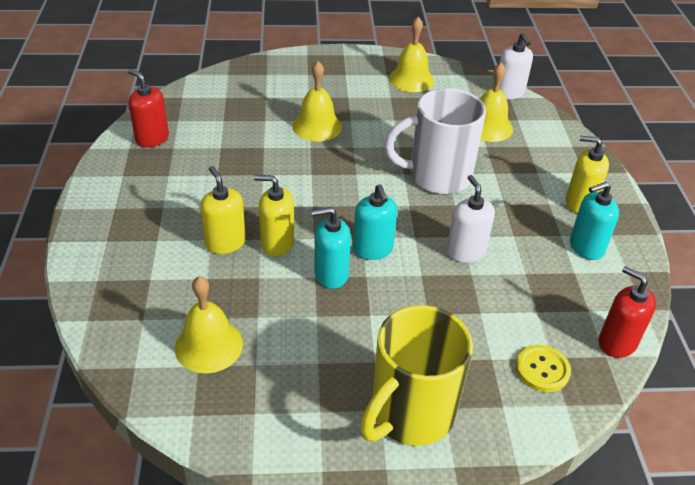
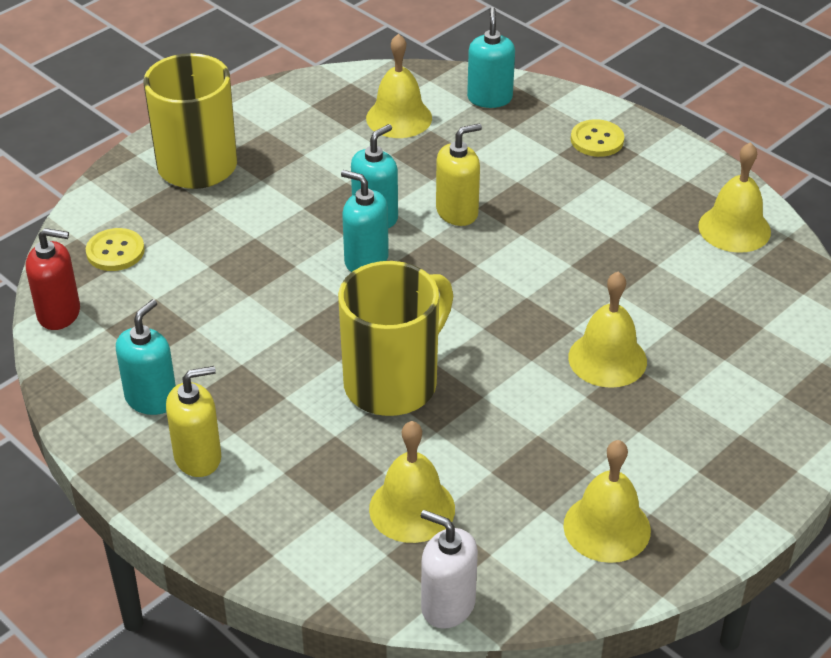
camera: 140 degrees right, 0 degrees up
red soap dispenser [128,69,169,148] -> yellow bell [698,142,771,252]
yellow soap dispenser [200,166,246,254] -> none
white mug [384,88,486,194] -> yellow mug [338,261,453,416]
white soap dispenser [447,175,495,263] -> none
none -> turquoise soap dispenser [467,7,515,108]
none -> yellow button [571,119,624,157]

